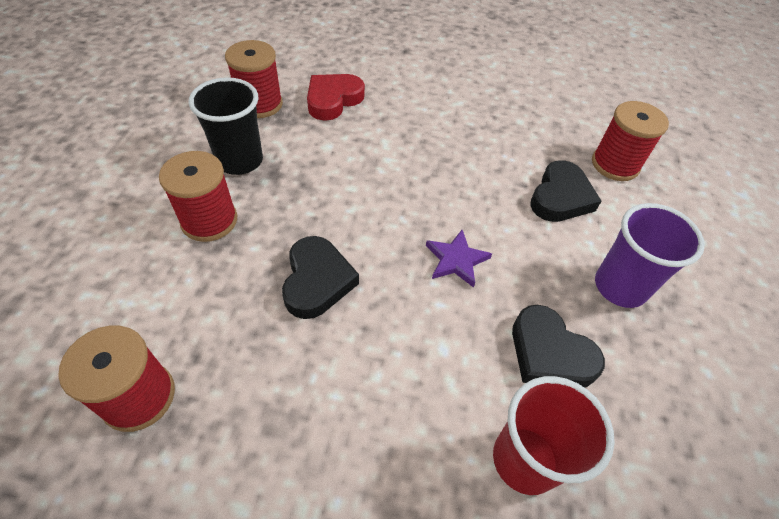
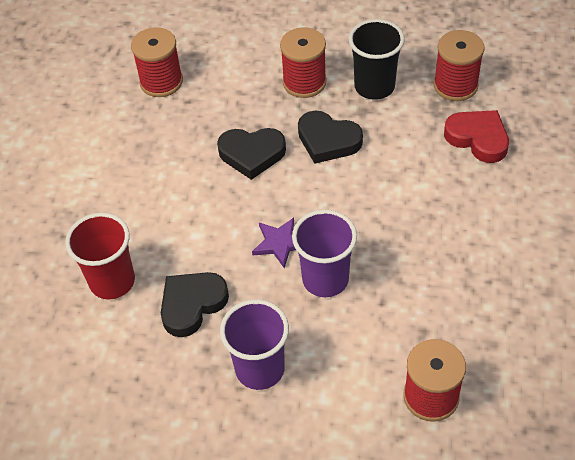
camera: 95 degrees right, 0 degrees up
black heart [530,160,601,222] -> black heart moved to [298,111,363,164]
none -> purple cup [292,210,357,297]

